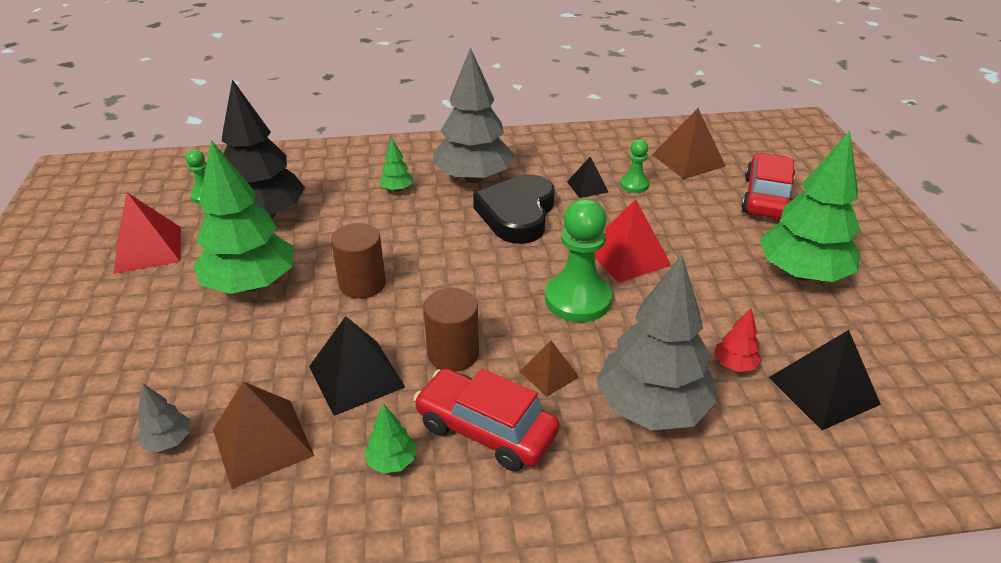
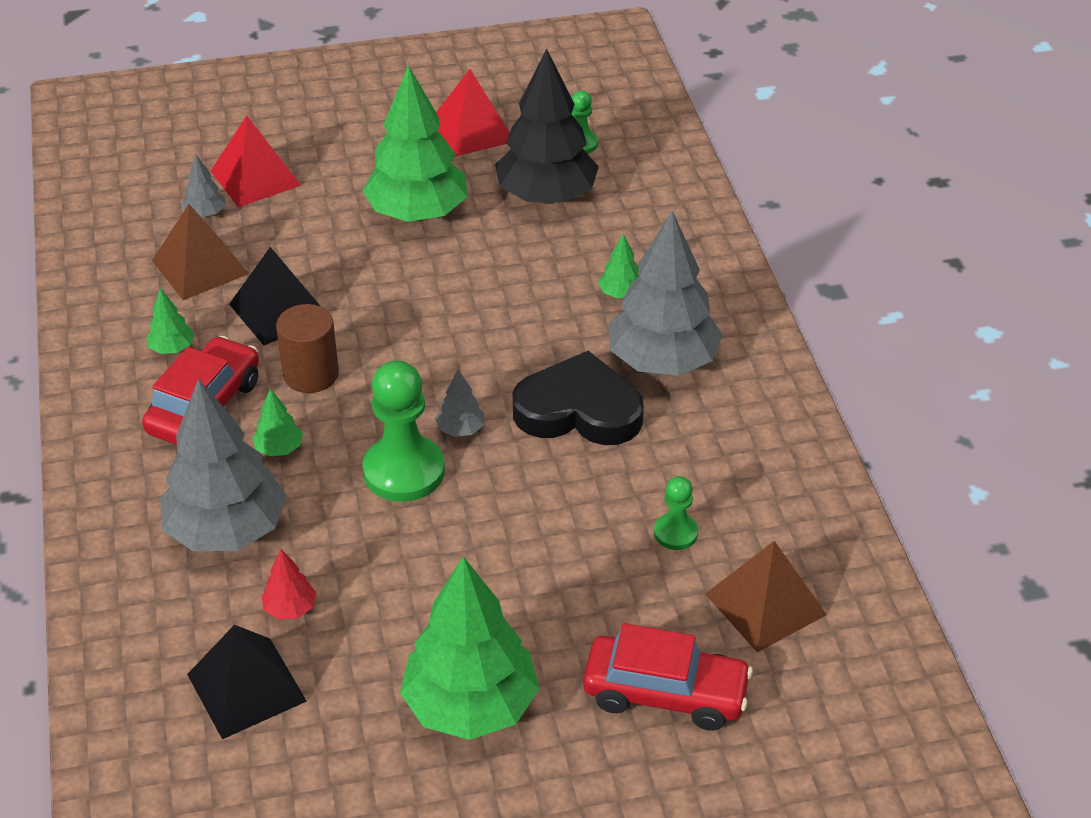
camera: 85 degrees right, 5 degrees up
brown cylinder [331,223,386,299] -> none
brown pyramid [519,341,579,397] -> green tree [252,389,303,456]
black pyramid [567,157,608,198] -> none
red pyramid [595,199,671,283] -> red pyramid moved to [211,116,301,207]
none -> grey tree [435,369,485,437]

